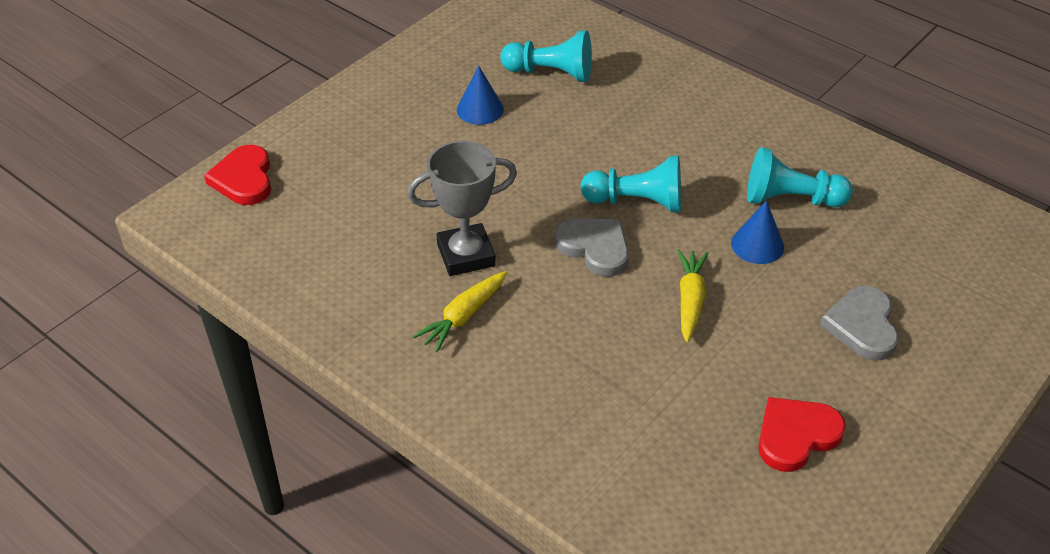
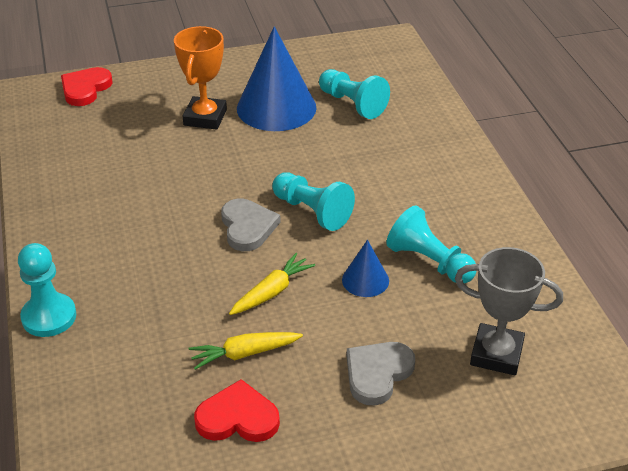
camera: 35 degrees right, 5 degrees down
grey trophy [407,141,517,276] -> grey trophy moved to [455,247,563,375]
yellow carrot [413,271,507,352] -> yellow carrot moved to [188,332,303,370]
blue cone [457,66,504,125] -> blue cone [237,26,317,131], size x2.06
none -> turquoise pawn [18,243,76,337]
none -> orange trophy [174,26,227,130]

